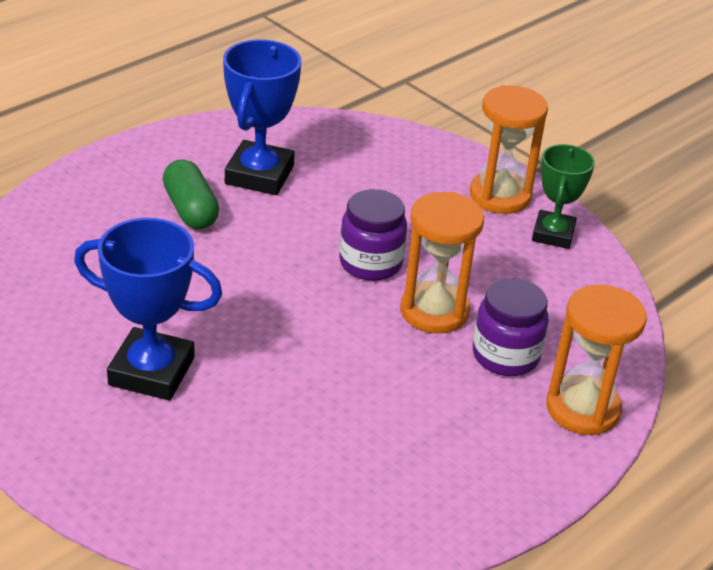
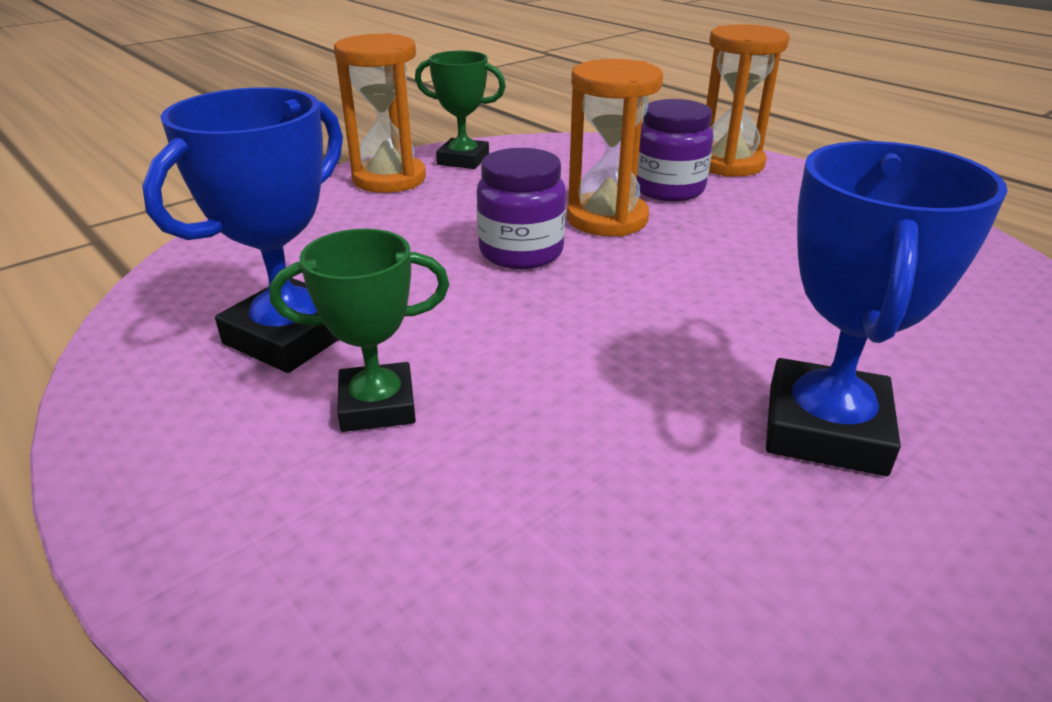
camera: 85 degrees left, 5 degrees down
green capsule [163,159,219,229] -> green trophy [270,229,449,432]
blue trophy [223,39,301,195] -> blue trophy turned 75 degrees counterclockwise [142,87,343,373]

